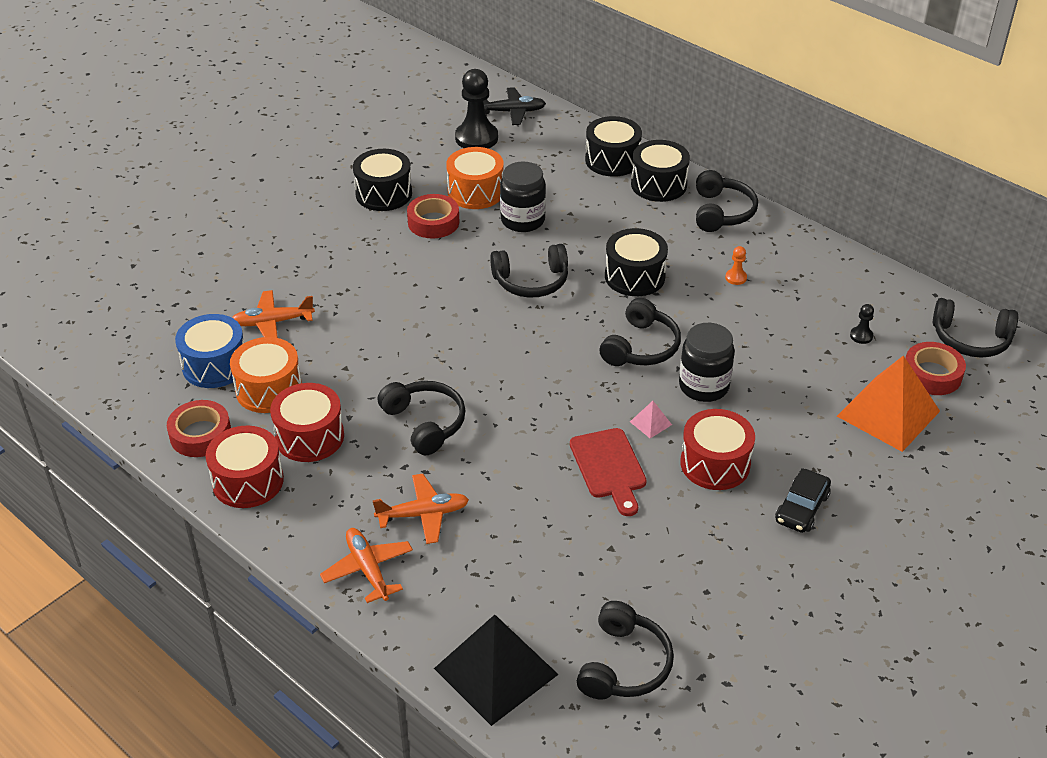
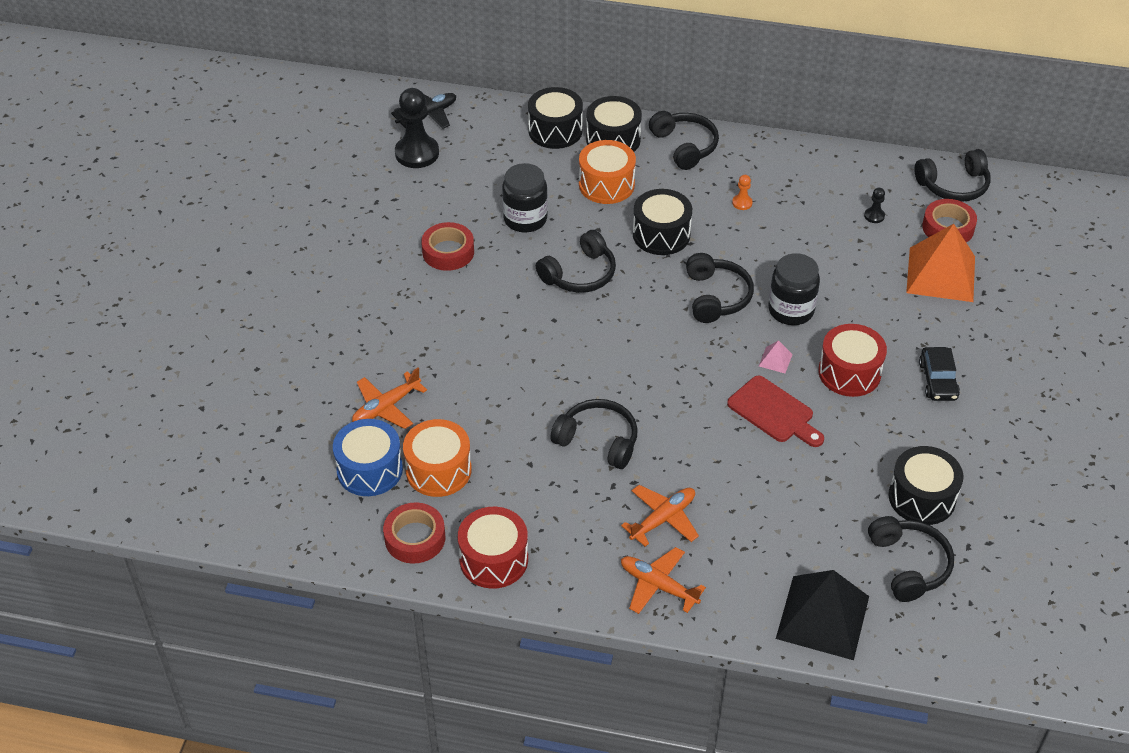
camera: 30 degrees left, 5 degrees up
red drum [270,383,344,462] -> none
black drum [353,149,412,211] -> black drum moved to [888,446,963,525]
orange drum [446,147,504,209] -> orange drum moved to [579,140,636,204]

